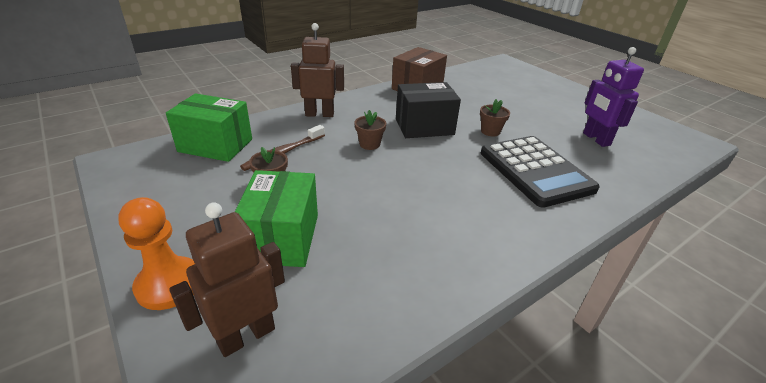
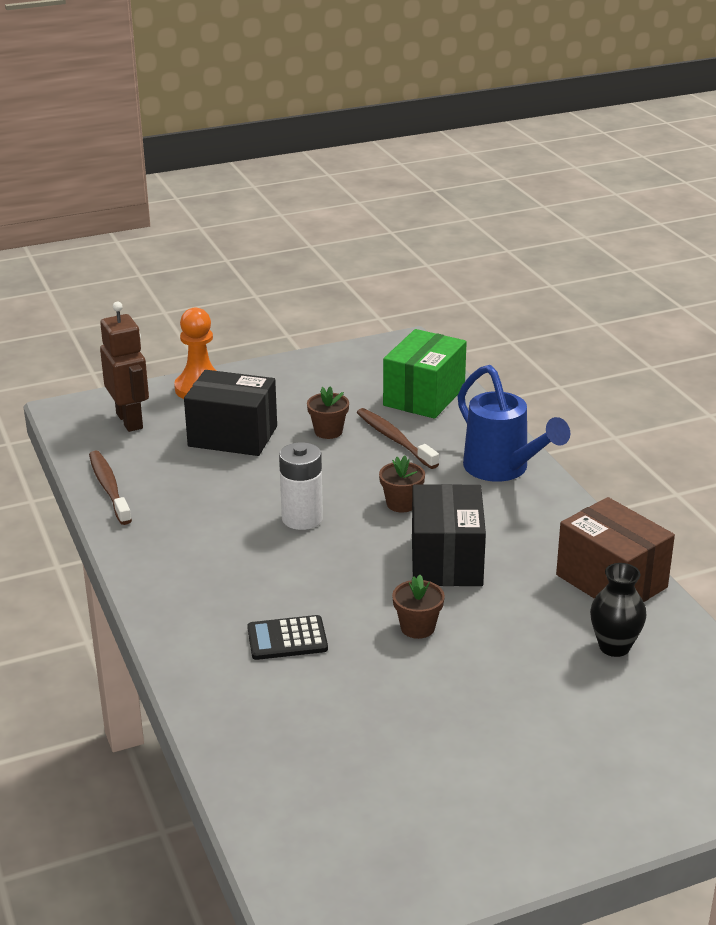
camera: 105 degrees right, 5 degrees down
green box [235,170,318,267] -> black box [184,370,277,456]
brown robot [291,23,344,117] -> blue watering can [457,365,570,482]
black calculator [481,136,600,208] -> black calculator [247,615,328,660], size x0.48
purple robot [583,47,644,147] -> none
none -> brown toothbrush [89,451,132,525]
none -> white battery [279,442,323,530]
none -> black vase [590,563,646,657]

